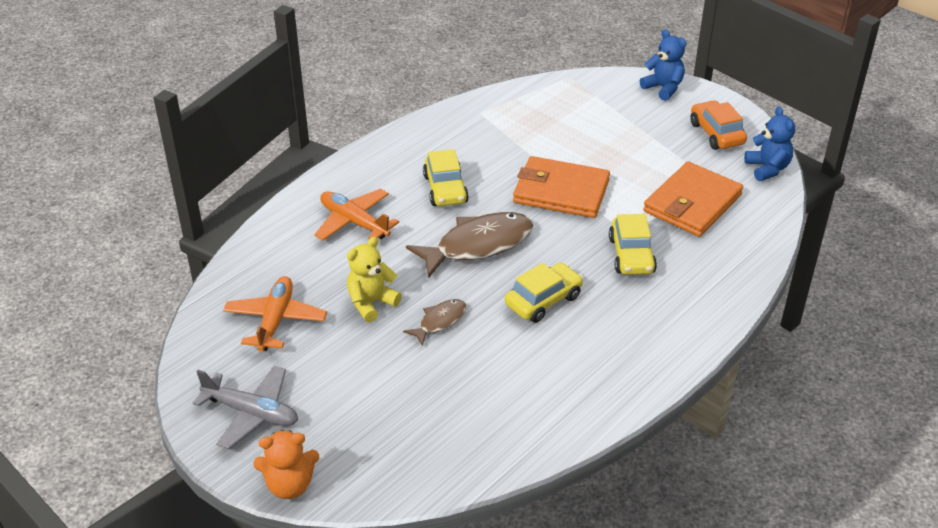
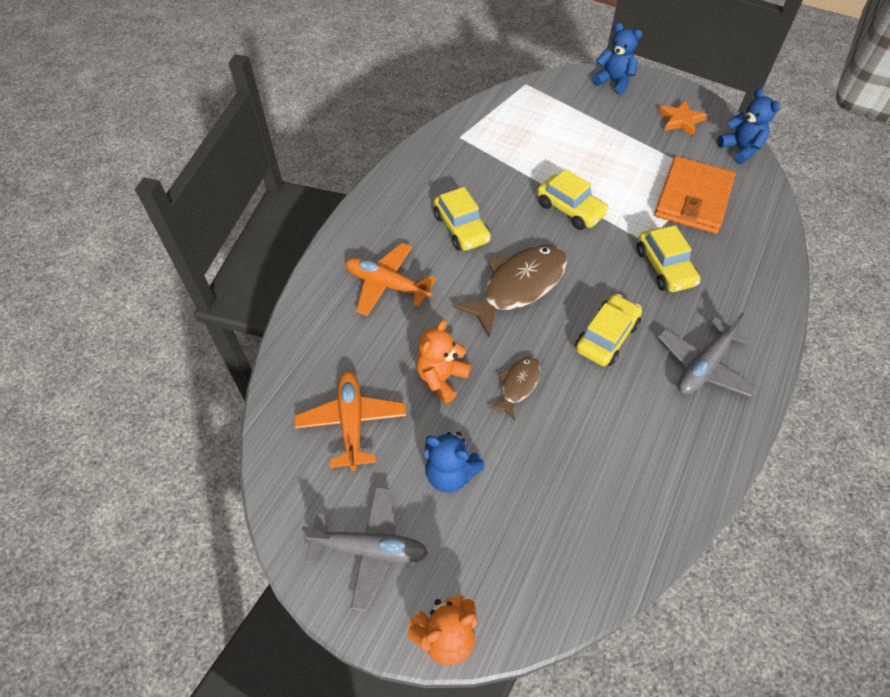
camera: 15 degrees left, 15 degrees up
yellow teddy bear [347,237,402,322] -> orange teddy bear [416,319,471,404]
orange wallet [513,156,610,218] -> yellow car [537,169,610,230]
orange car [690,100,747,150] -> orange star [658,100,707,136]
none -> blue teddy bear [424,432,485,492]
none -> grey plane [658,313,758,397]

